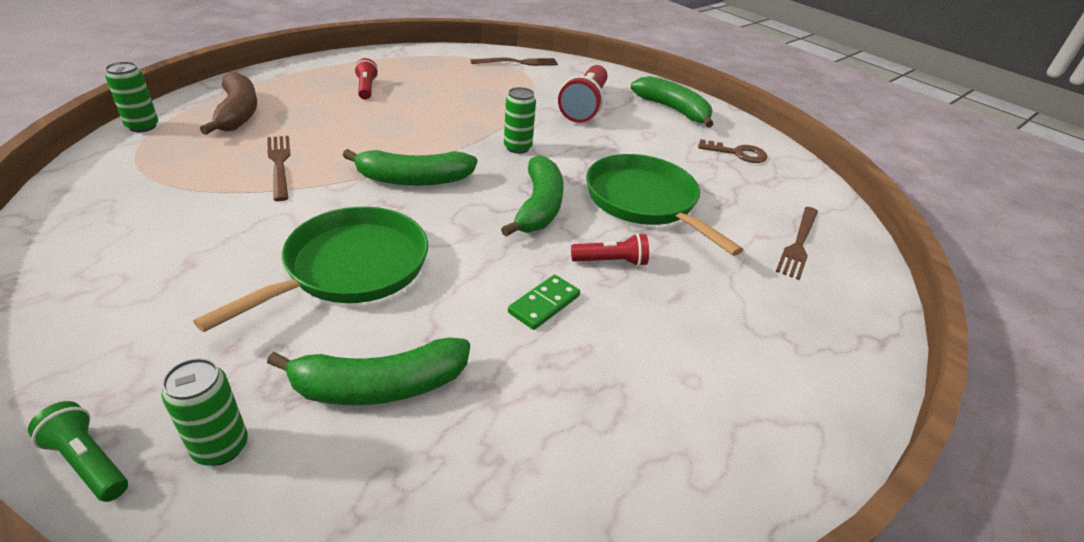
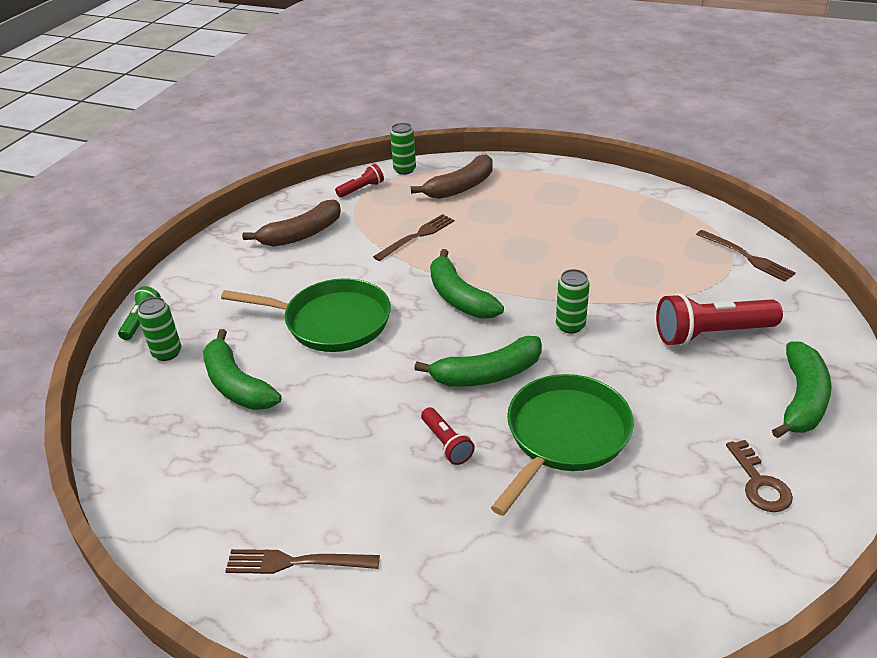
camera: 70 degrees right, 0 degrees up
red flashlight [354,58,378,100] -> red flashlight moved to [335,164,384,198]
green domino [508,275,580,330] -> none
brown fork [776,207,818,280] -> brown fork moved to [225,549,380,574]
none -> brown banana [242,200,341,247]

